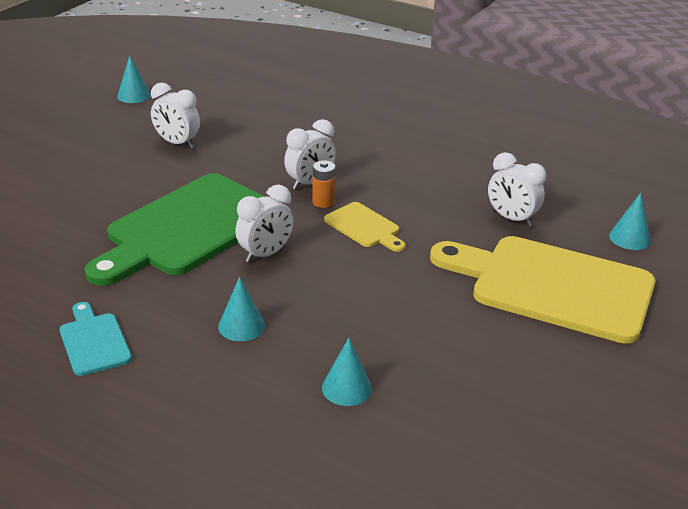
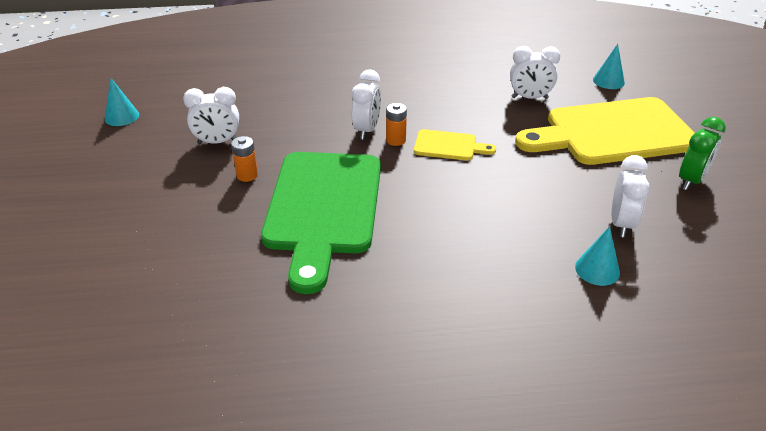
camera: 35 degrees left, 5 degrees up
turquoise cutting board [60,302,132,376] -> none
turquoise cone [218,277,265,341] -> none
white clock [235,185,294,263] -> white clock moved to [612,155,650,237]
none -> orange battery [231,136,258,182]
none -> green clock [679,117,726,190]

